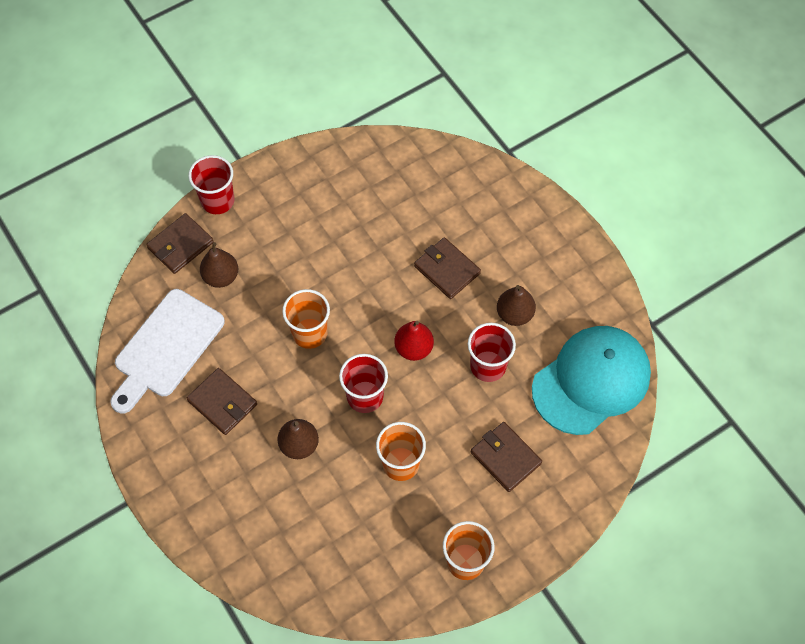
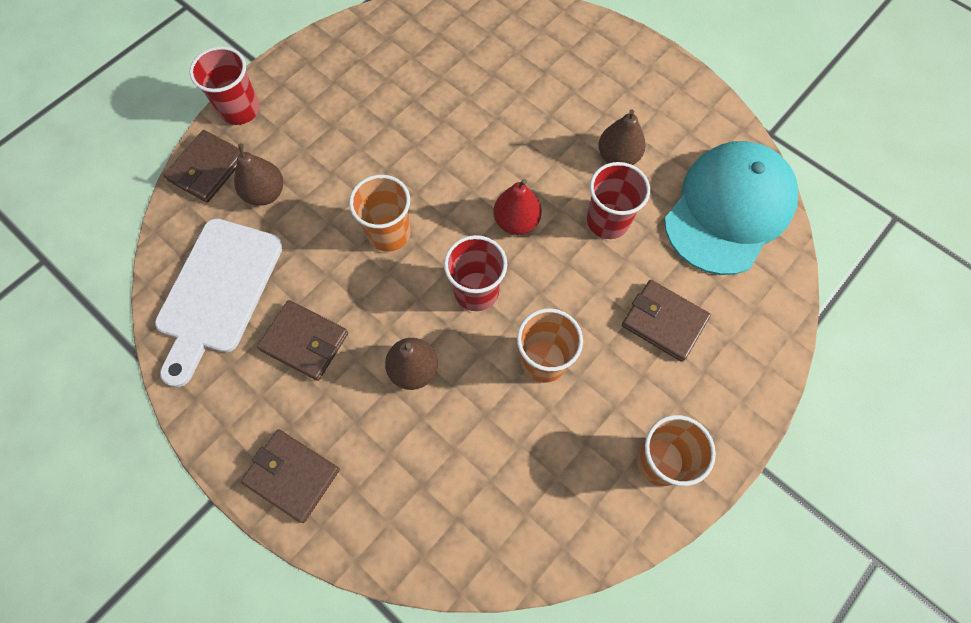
camera: 15 degrees left, 5 degrees up
brown wallet [414,237,481,299] -> brown wallet moved to [241,430,340,523]

